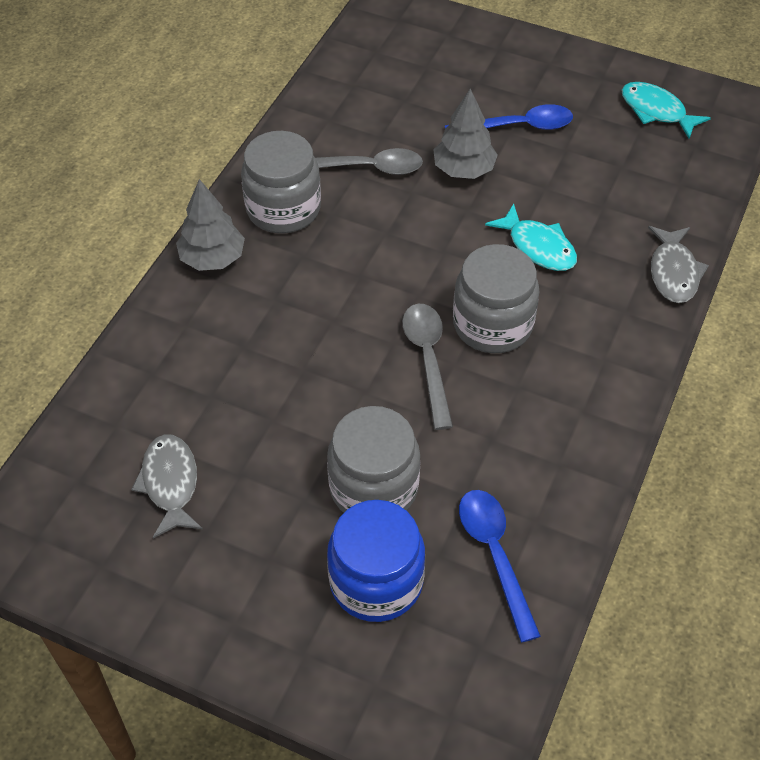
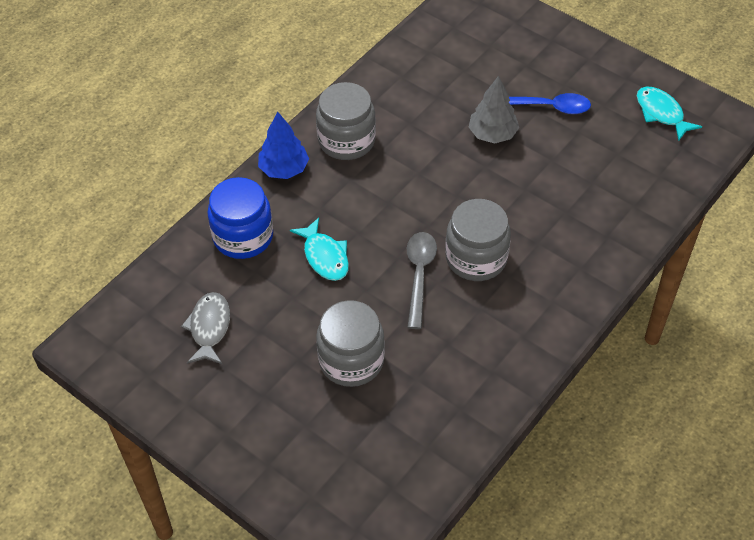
camera: 15 degrees right, 0 degrees up
grey tree [176,179,245,271] -> blue tree [258,112,309,179]
grey spoon [315,148,423,175] -> none
blue jar [327,500,425,622] -> blue jar moved to [207,177,273,259]
blue spoon [459,490,541,642] -> none
turquoise fish [485,203,577,271] -> turquoise fish moved to [290,217,349,281]
grey fish [648,226,709,303] -> none

